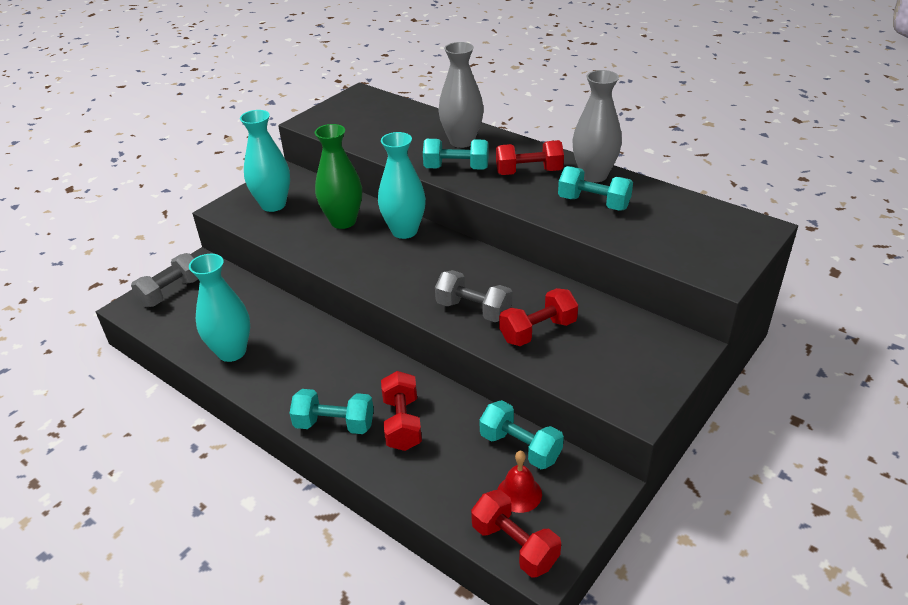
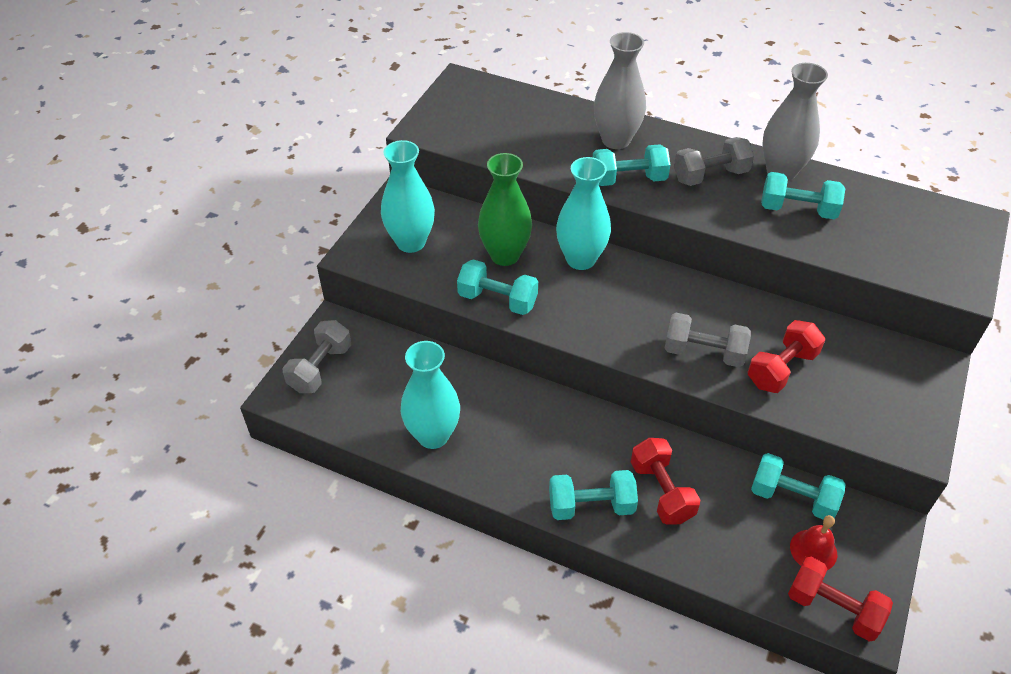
camera: 15 degrees left, 10 degrees up
red dumbbell [496,140,564,175] -> grey dumbbell [674,137,754,186]
none -> turquoise dumbbell [457,259,538,315]

